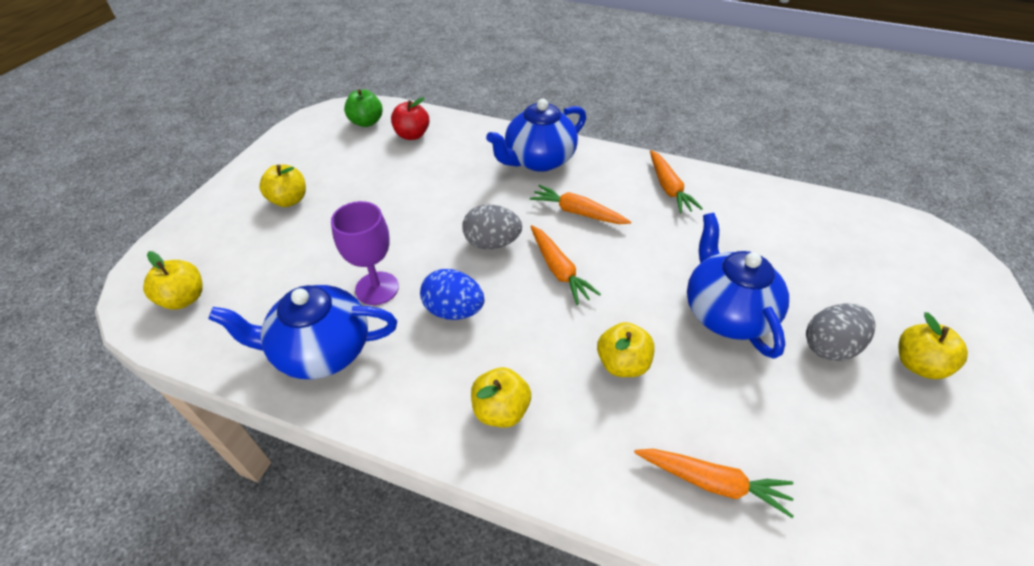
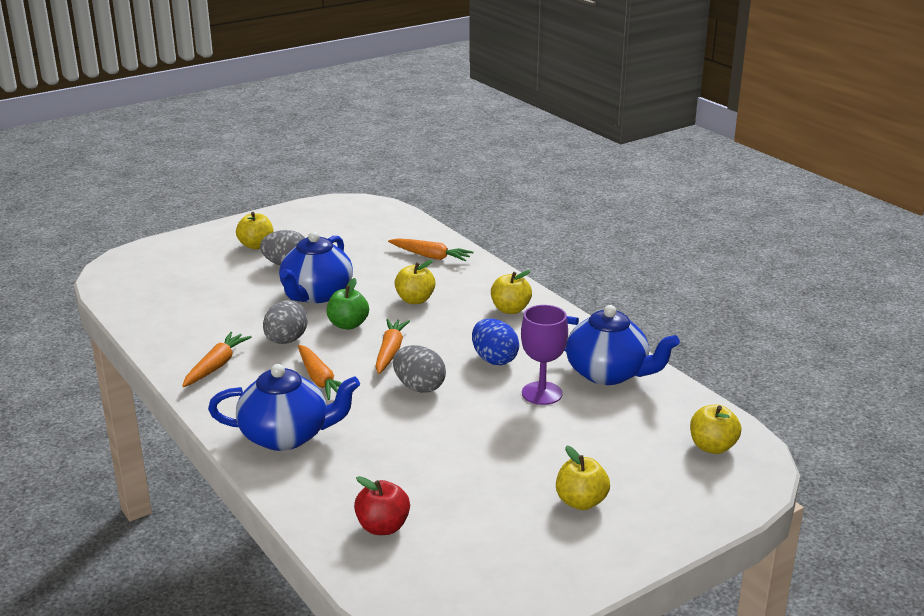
camera: 145 degrees left, 20 degrees down
green apple [344,89,383,127] -> green apple moved to [327,278,369,330]
orange carrot [634,449,794,518] -> orange carrot turned 150 degrees clockwise [388,238,474,262]
none -> grey egg [263,300,308,344]

